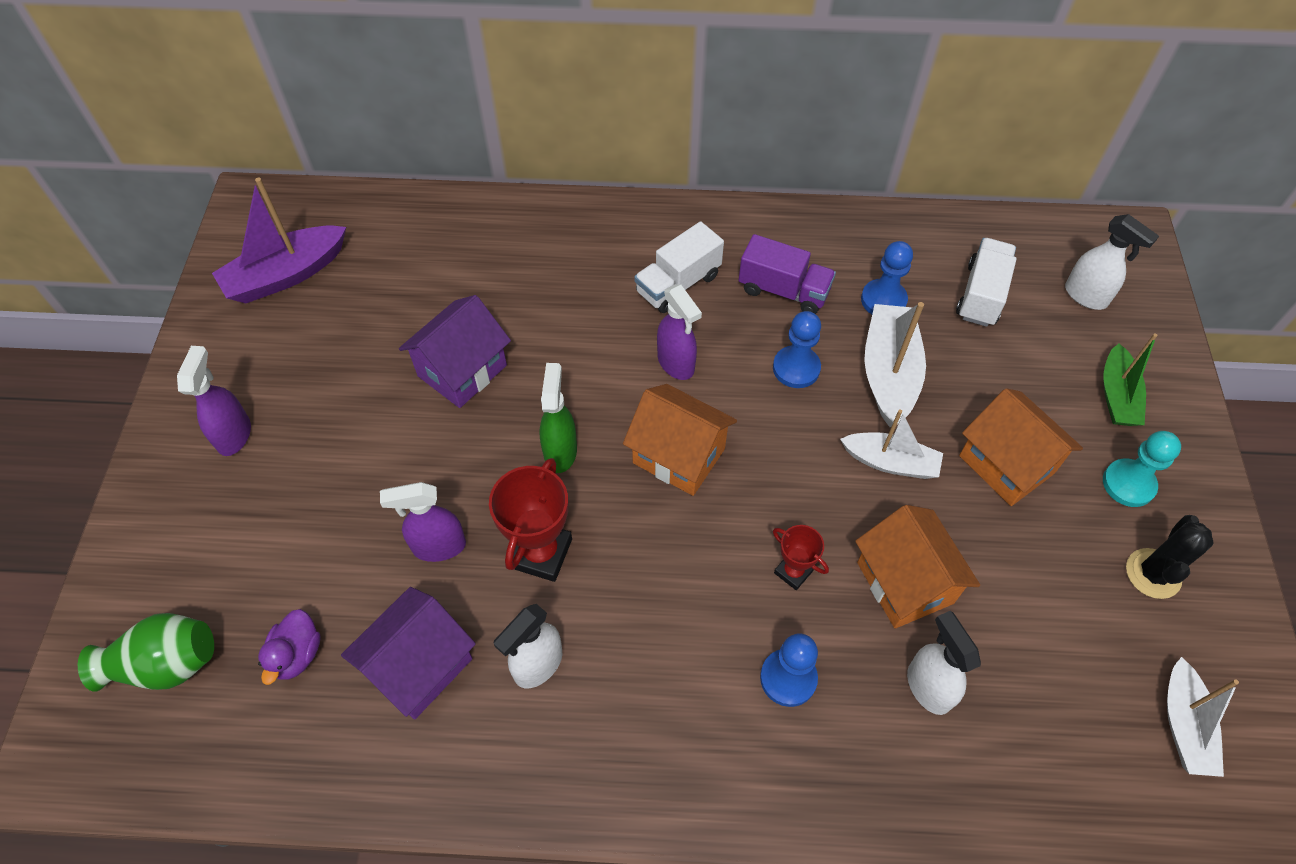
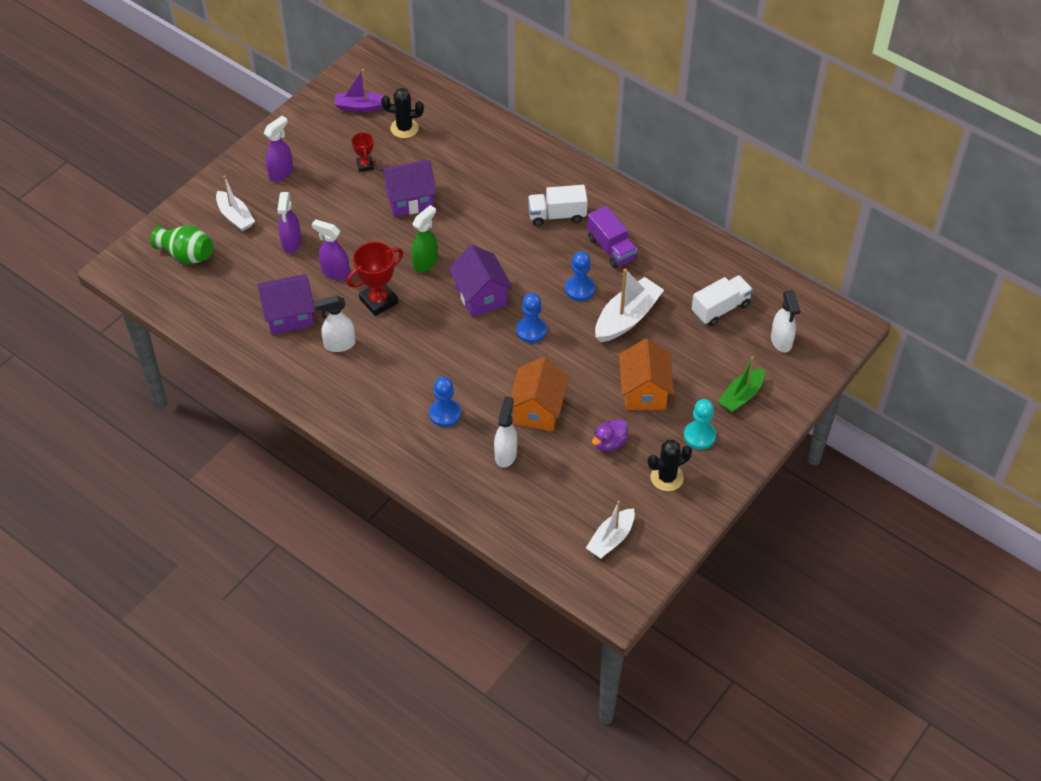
camera: 35 degrees right, 5 degrees down
purple boat [212,177,346,303] -> purple boat [334,69,383,112], size x0.67
purple duck [258,609,321,685] -> purple duck moved to [592,419,628,451]
orange house [623,384,737,496] -> purple house [449,245,513,317]
purple spray bottle [657,284,702,380] -> purple spray bottle moved to [277,192,301,253]
red trophy [773,525,829,590] -> red trophy moved to [351,132,374,172]
white boat [840,409,943,479] -> white boat moved to [216,176,255,231]
blue pawn [861,241,913,314] -> blue pawn moved to [516,293,547,343]
none -> black cactus [381,88,424,138]

